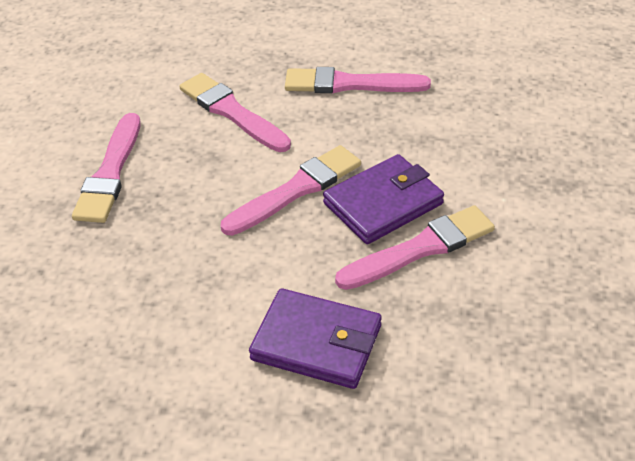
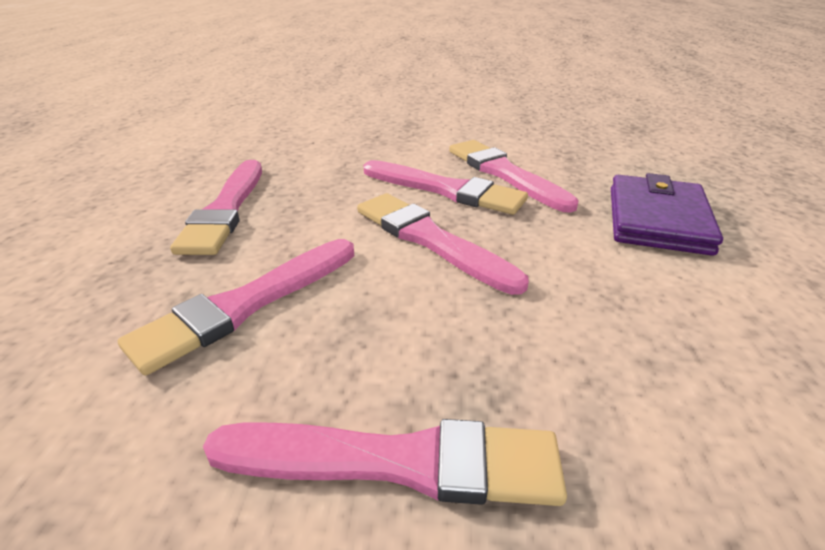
camera: 95 degrees left, 10 degrees down
purple wallet [323,154,444,244] -> pink brush [363,160,528,215]

